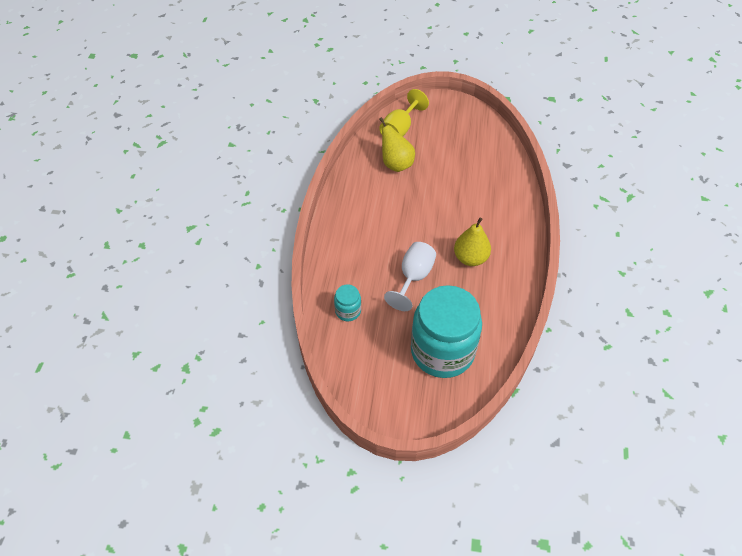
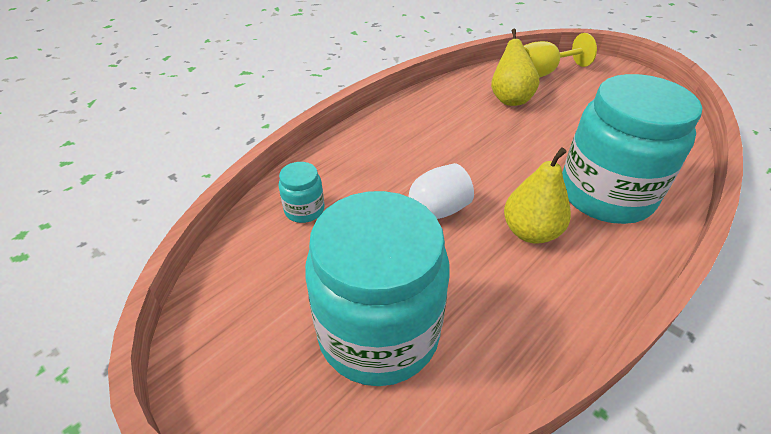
camera: 35 degrees right, 10 degrees down
none -> turquoise jar [562,74,702,224]

